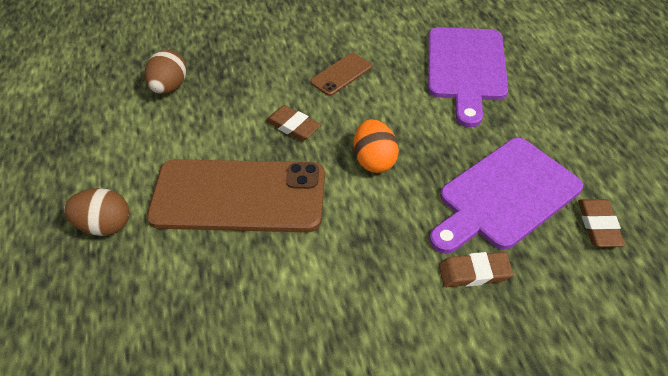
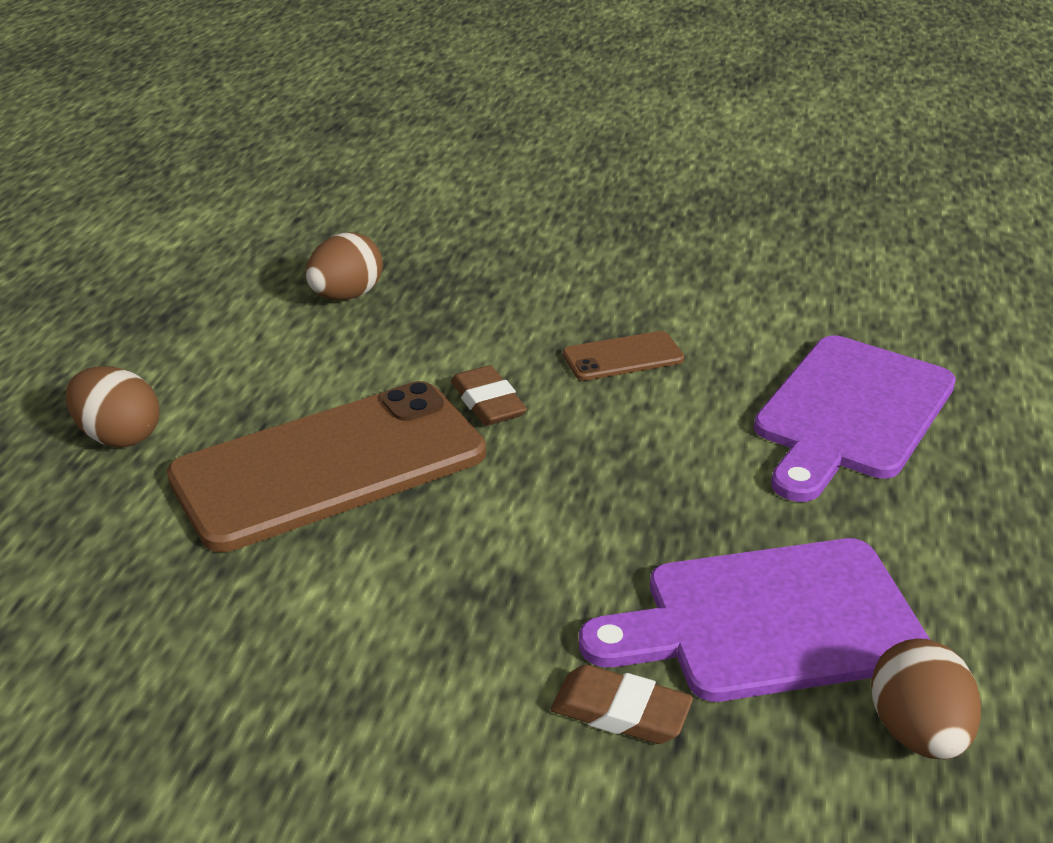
camera: 25 degrees right, 15 degrees down
brown phone [147,159,325,233] -> brown phone turned 60 degrees counterclockwise [167,381,486,552]
orange egg [354,119,399,173] -> none
brown eraser [578,199,625,247] -> brown egg [871,638,981,759]

